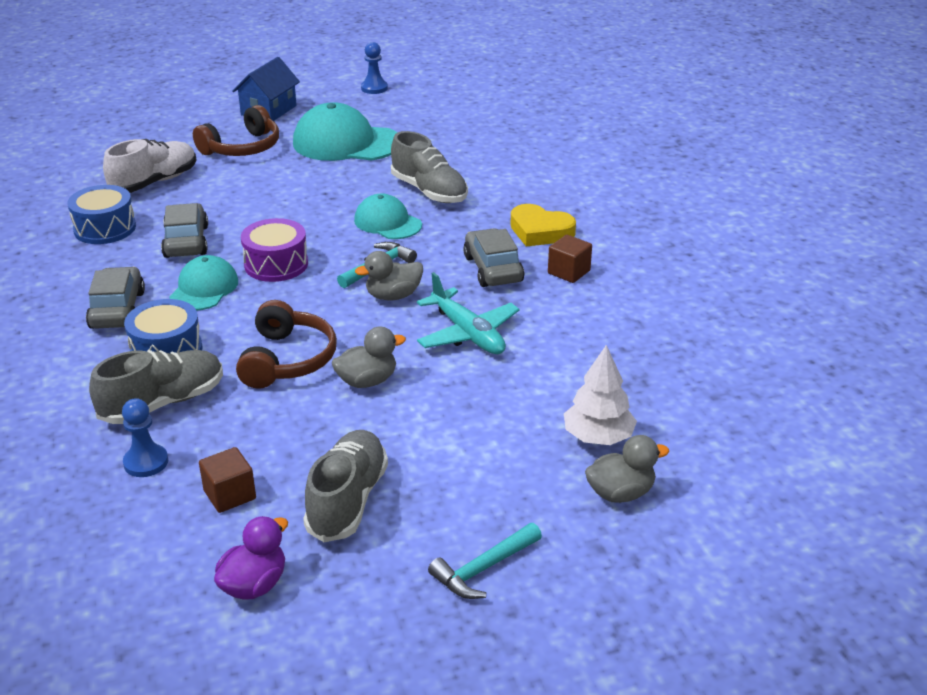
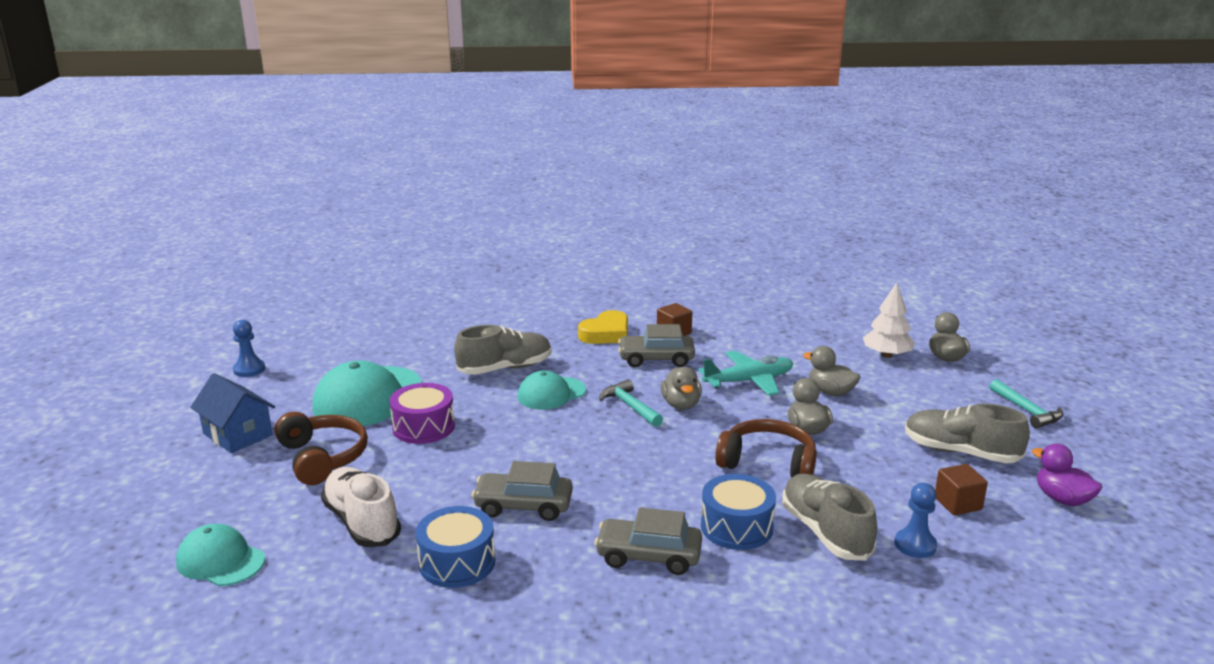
camera: 75 degrees left, 10 degrees down
turquoise cap [170,255,238,310] -> turquoise cap moved to [176,524,265,586]
purple drum [241,218,308,282] -> purple drum moved to [389,383,455,444]
none -> grey duck [803,346,860,396]

